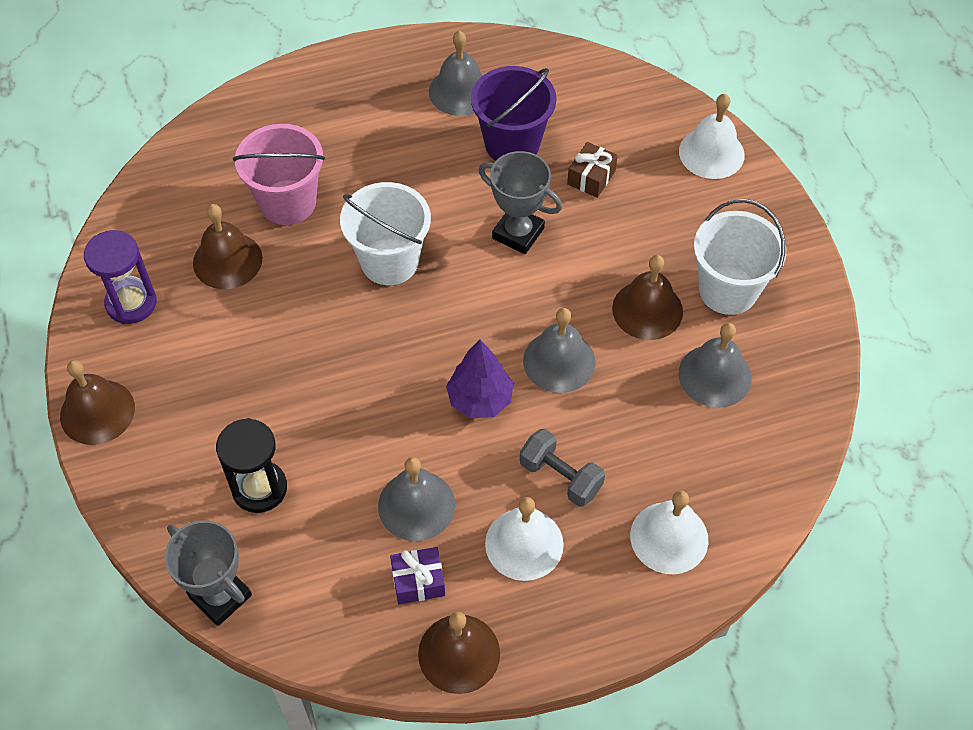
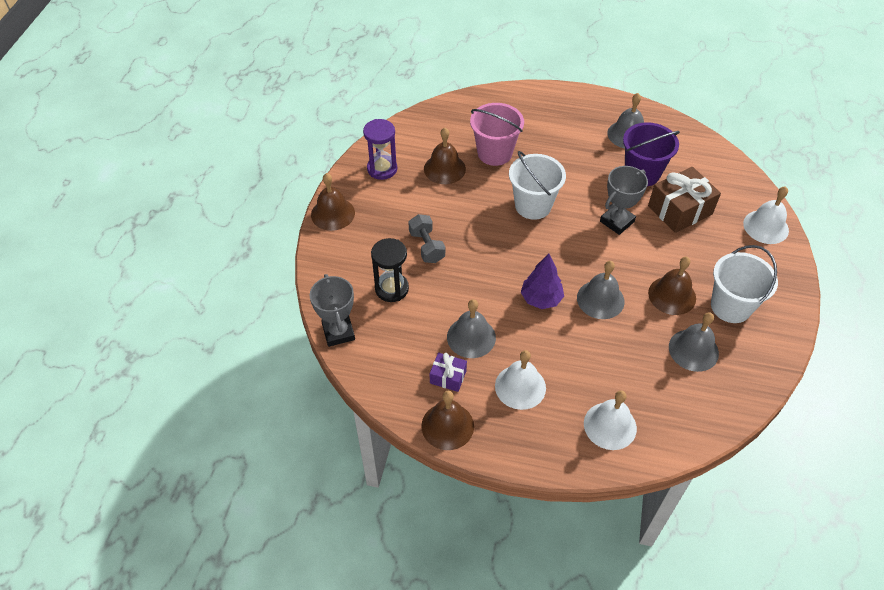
camera: 30 degrees right, 5 degrees down
grey trophy [479,151,562,254] -> grey trophy turned 75 degrees clockwise [600,166,648,235]
grey dumbbell [520,429,605,507] -> grey dumbbell moved to [408,214,445,263]
brown gift [567,142,618,198] -> brown gift [648,167,721,233], size x1.87

